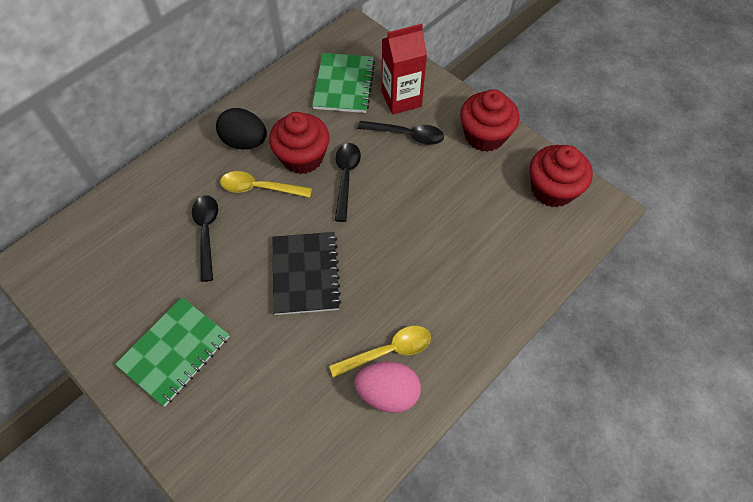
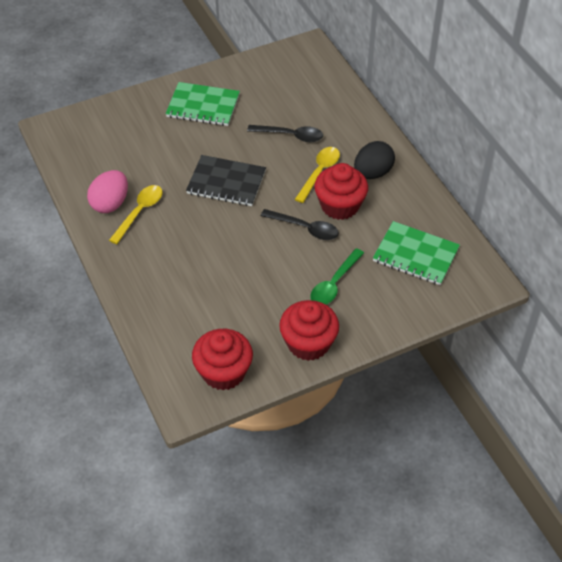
camera: 110 degrees right, 10 degrees down
green notebook [115,297,229,407] -> green notebook turned 45 degrees counterclockwise [166,82,240,126]
yellow spoon [329,326,431,378] -> yellow spoon turned 150 degrees counterclockwise [109,185,163,244]
black spoon [358,121,444,145] -> green spoon [310,248,364,304]
red carton [382,24,427,115] -> none

